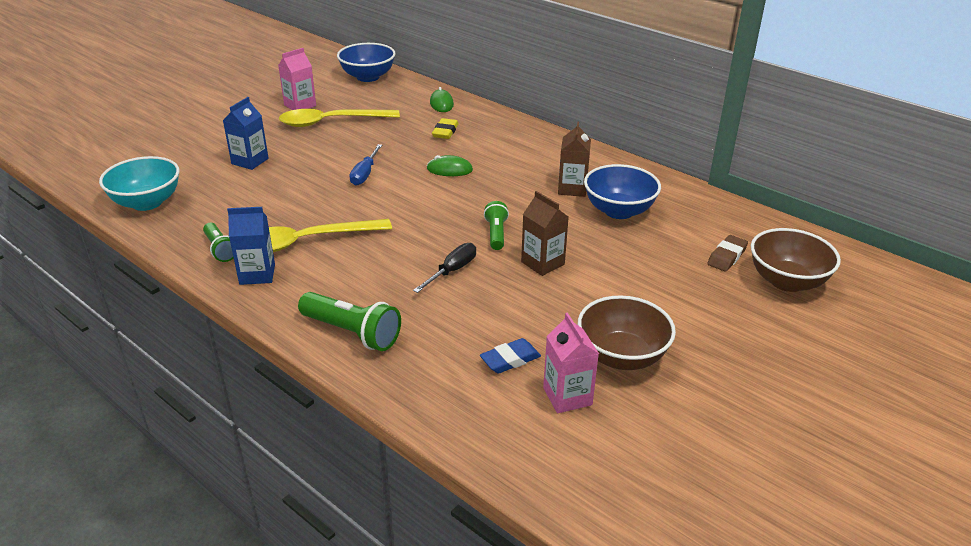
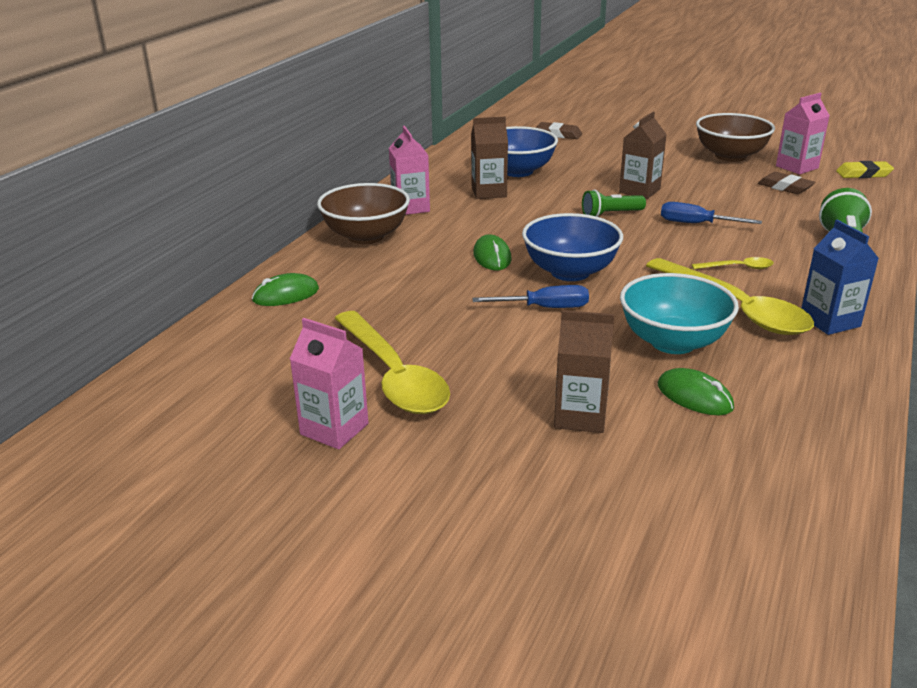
camera: 105 degrees left, 5 degrees down
turquoise bowl [99,156,180,211] -> turquoise bowl moved to [620,273,739,354]
green flashlight [203,223,234,262] -> none
blue carton [223,97,269,170] -> brown carton [554,310,614,433]
blue bowl [337,43,395,82] -> blue bowl moved to [522,213,623,281]
black screwdriver [413,243,476,293] -> blue screwdriver [661,202,762,224]
yellow eraser [432,118,459,139] -> yellow eraser moved to [836,161,894,178]
blue eraser [480,338,541,373] -> brown eraser [758,172,815,194]
brown bowl [751,228,841,292] -> brown bowl moved to [317,183,410,244]
none -> pink carton [389,126,430,215]
none -> green mouse [658,368,734,415]
none -> yellow spoon [692,257,774,269]

